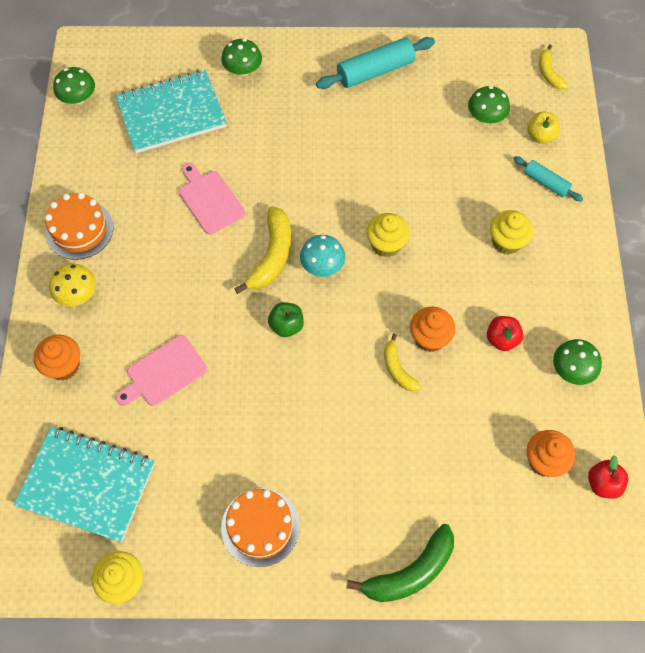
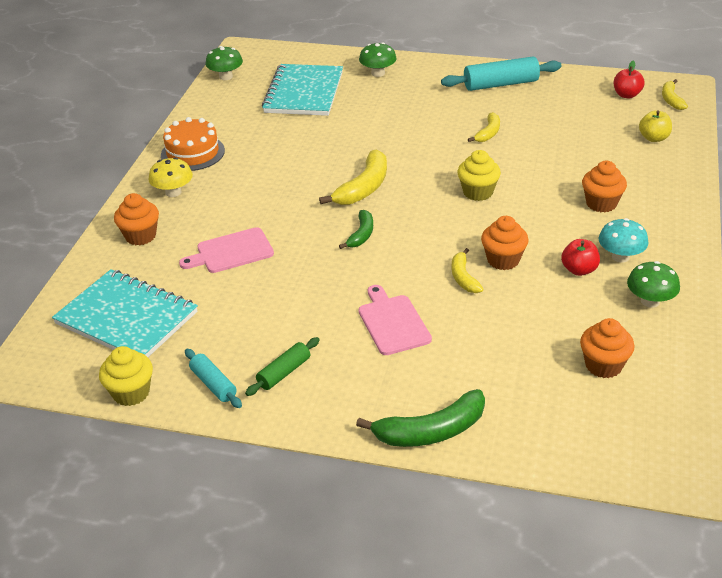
camera: 15 degrees right, 25 degrees down
turquoise notebook [116,70,227,153] -> turquoise notebook turned 75 degrees counterclockwise [262,64,343,116]
pink cutting board [179,163,245,234] -> pink cutting board moved to [359,285,432,355]
orange cake [221,488,300,567] -> green rolling pin [245,337,320,396]
green apple [268,302,304,337] -> green banana [339,210,373,249]
turquoise mushroom [300,235,345,277] -> turquoise mushroom moved to [599,218,648,263]
green mushroom [468,86,510,124] -> none
yellow cupcake [490,210,533,255] -> orange cupcake [582,161,627,212]
turquoise rolling pin [513,156,583,201] -> turquoise rolling pin moved to [185,349,242,408]
red apple [588,455,629,499] -> red apple moved to [614,61,645,98]
none -> yellow banana [468,112,500,142]

